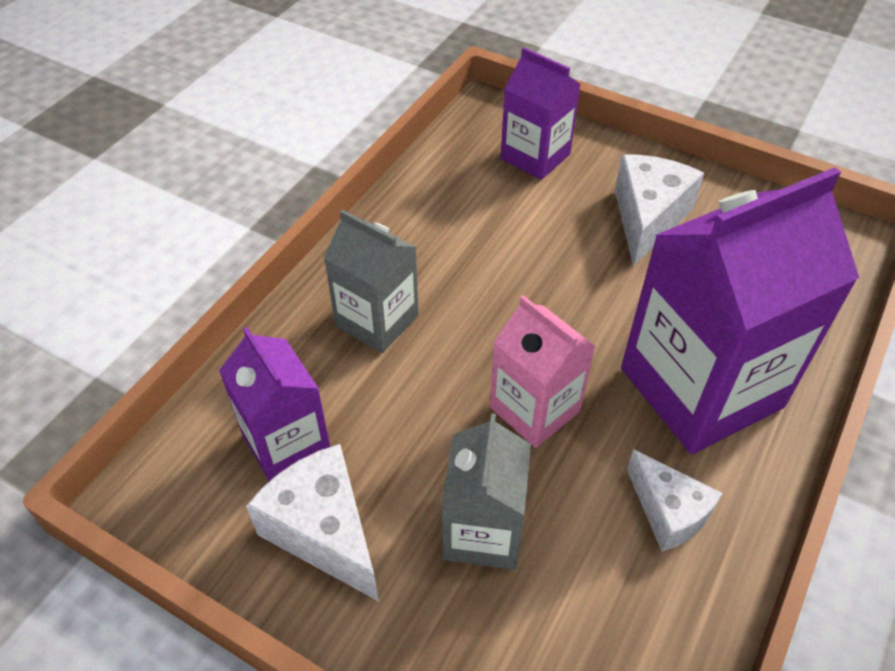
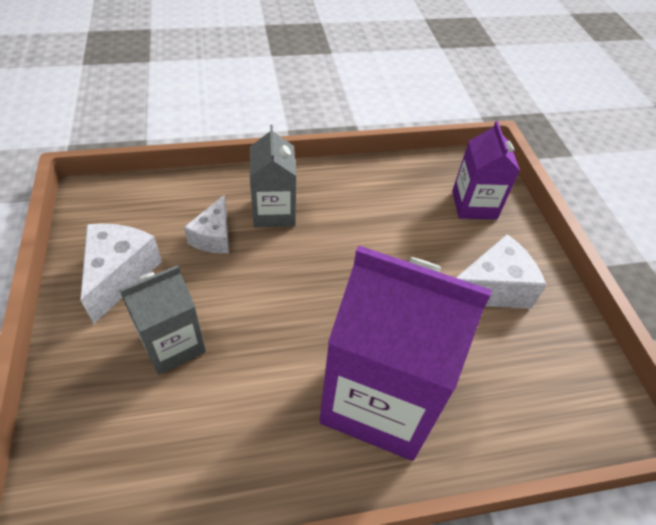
camera: 45 degrees right, 0 degrees up
purple carton [219,327,330,481] -> none
pink carton [490,295,596,448] -> none
white cheese [627,449,722,552] -> white cheese moved to [184,195,229,253]

